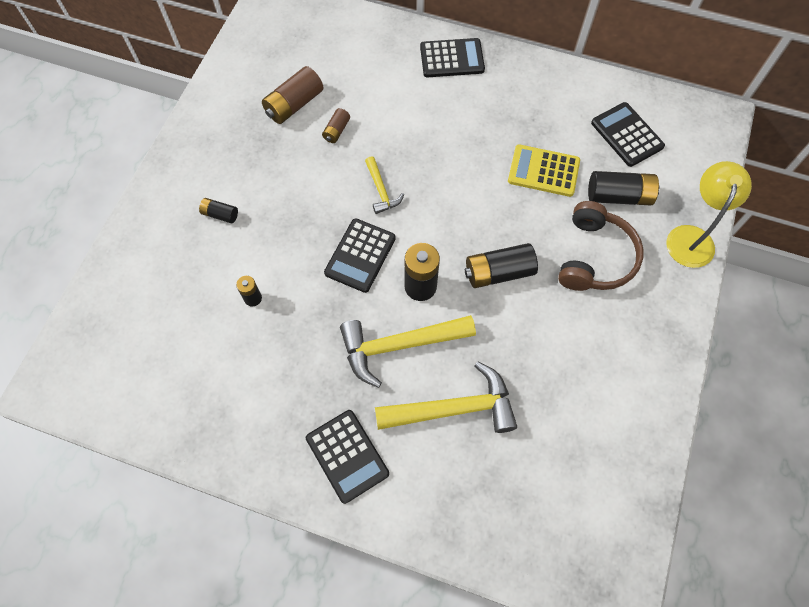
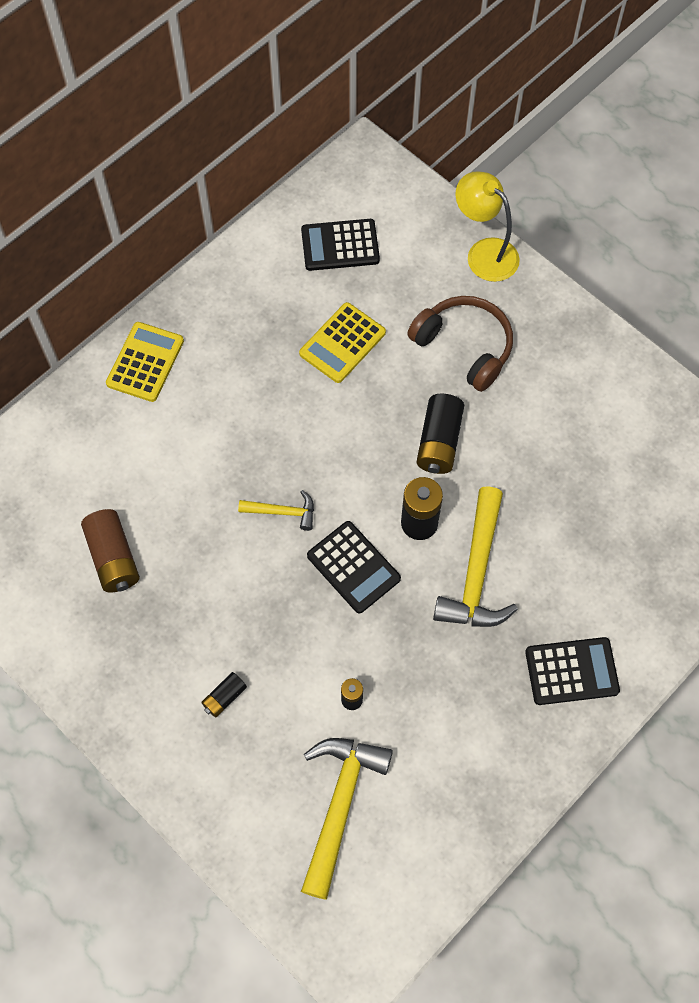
camera: 65 degrees left, 0 degrees up
brown battery [322,108,350,143] -> none
yellow hammer [375,362,517,433] -> yellow hammer moved to [301,738,393,899]
black calculator [420,38,485,77] -> yellow calculator [106,322,184,402]
black battery [588,171,660,205] -> none

